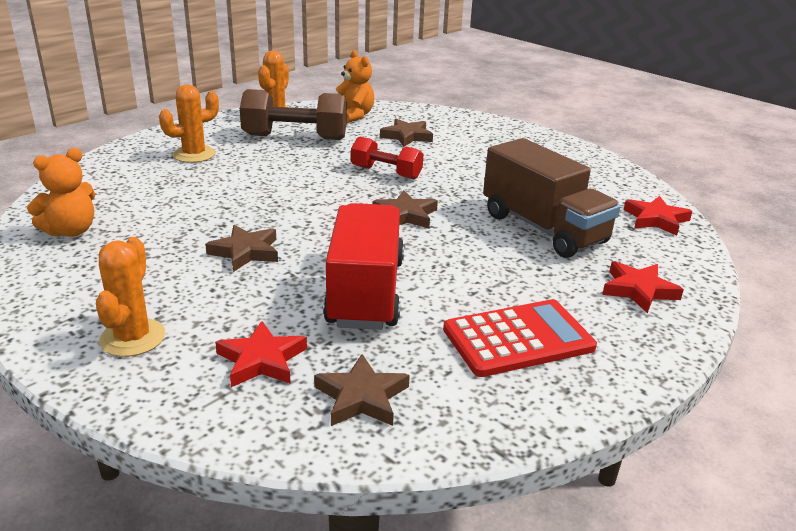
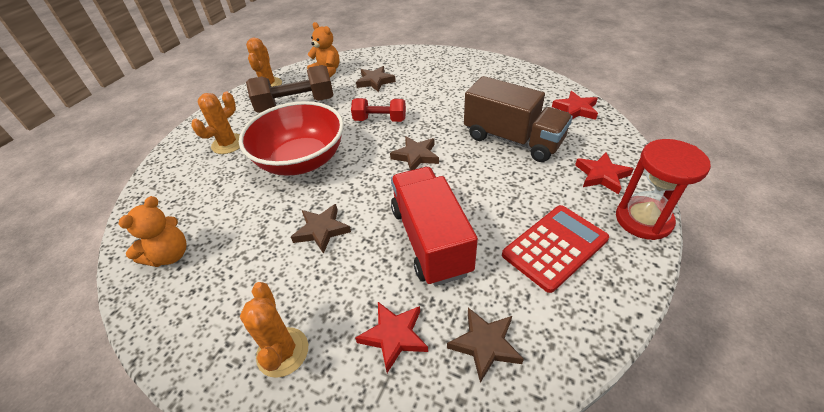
camera: 15 degrees left, 15 degrees up
none -> red bowl [239,101,344,176]
none -> red hourglass [616,139,711,240]

